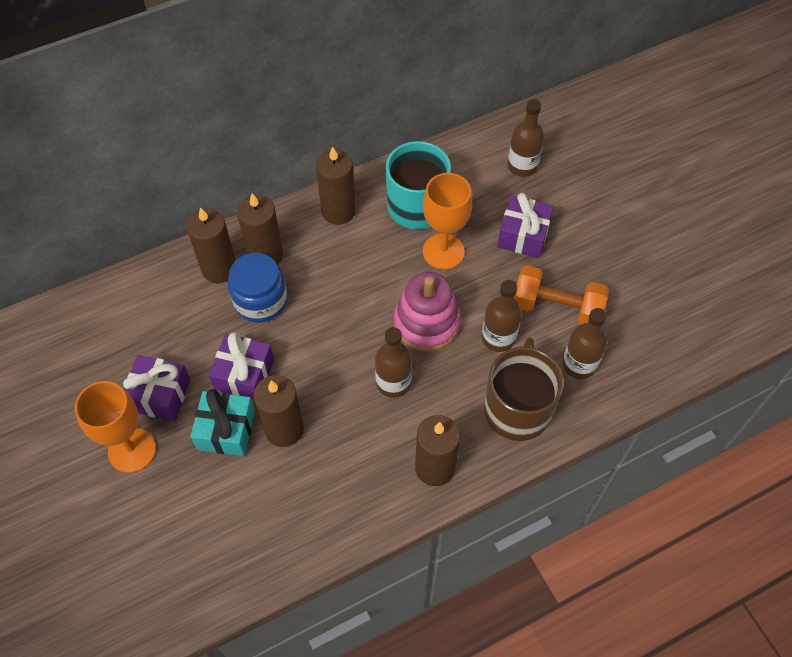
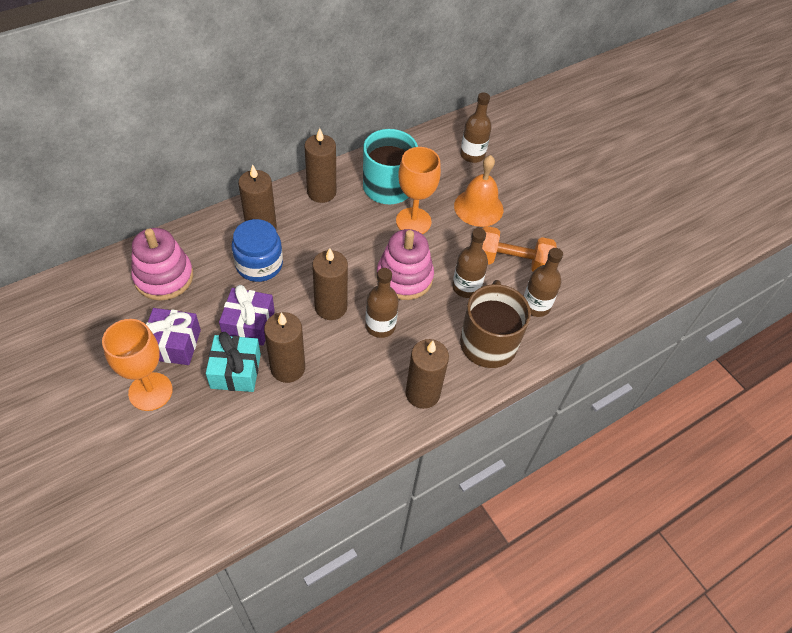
camera: 10 degrees left, 5 degrees down
brown candle [186,207,236,283] -> brown candle moved to [312,248,348,320]
purple gift [497,193,553,258] -> orange bell [454,155,503,227]
none -> pink stacking toy [131,228,193,301]

